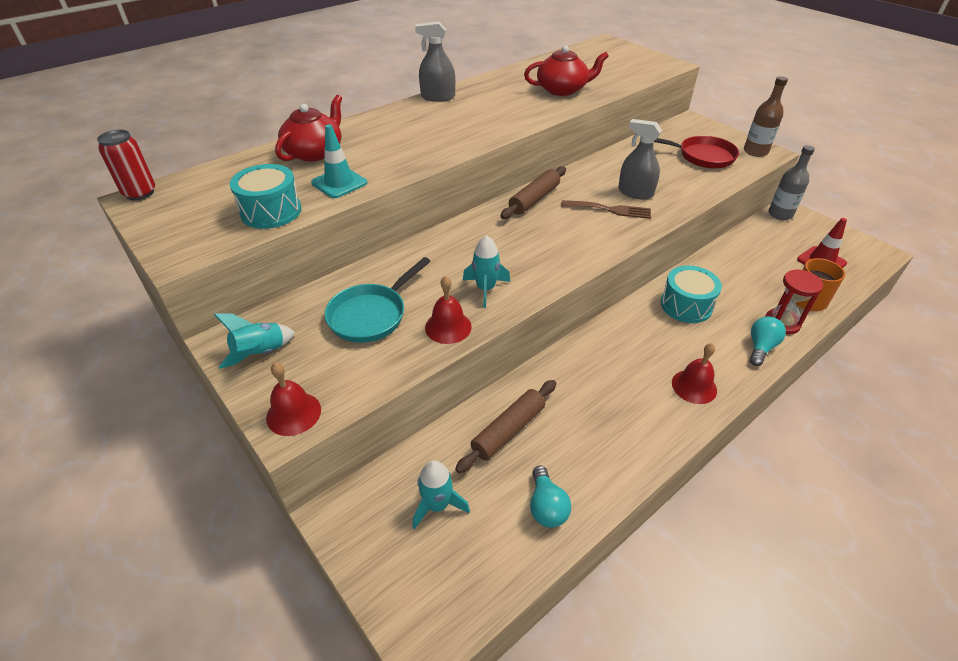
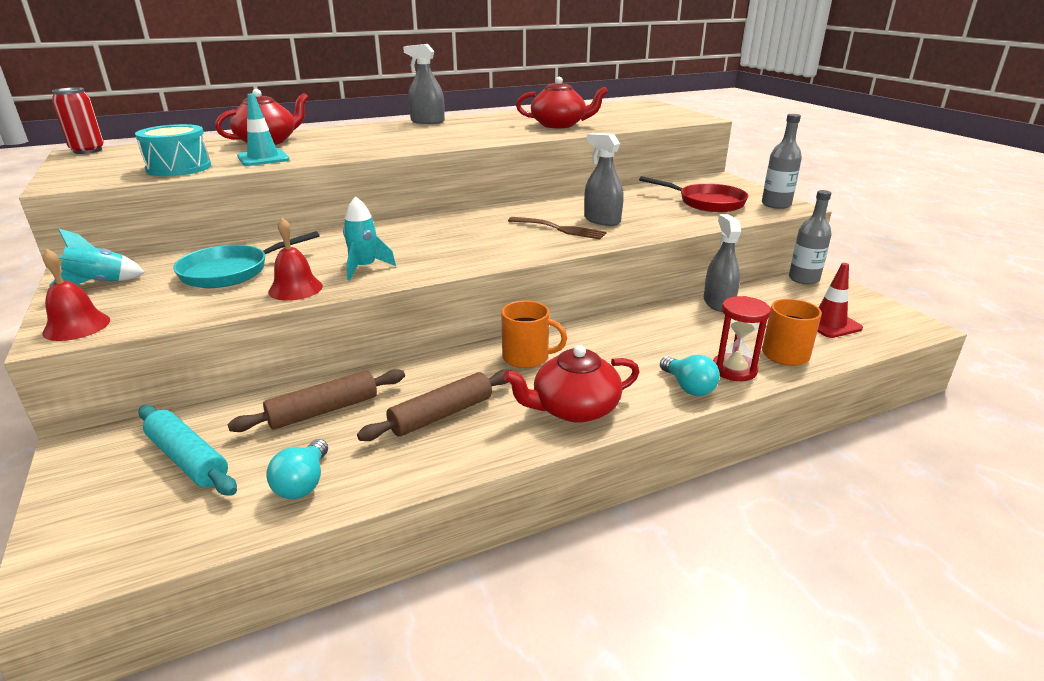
camera: 15 degrees right, 15 degrees down
turquoise rocket [413,460,470,529] -> turquoise rolling pin [138,405,237,495]
brown rolling pin [500,166,566,219] -> brown rolling pin moved to [357,369,511,441]
turquoise drum [661,265,722,323] -> none
red bell [672,343,717,404] -> red teapot [503,345,640,423]
brown bottle [744,76,788,157] -> grey bottle [762,114,802,209]
turquoise light bulb [750,316,786,366] -> turquoise light bulb turned 105 degrees clockwise [660,355,720,396]
none -> orange mug [501,301,567,368]
none -> grey spray bottle [704,214,741,312]

